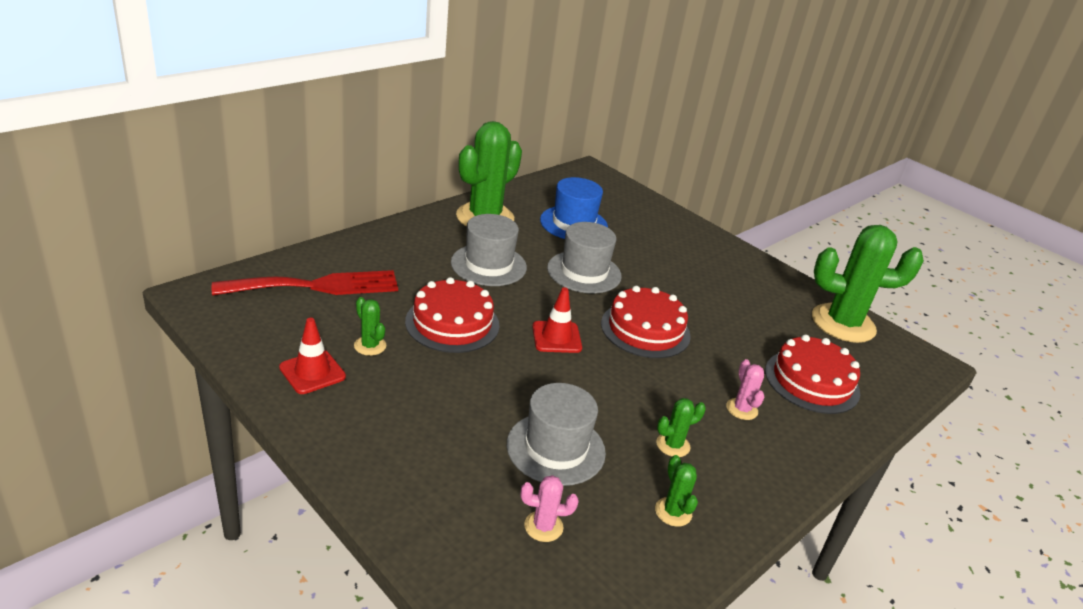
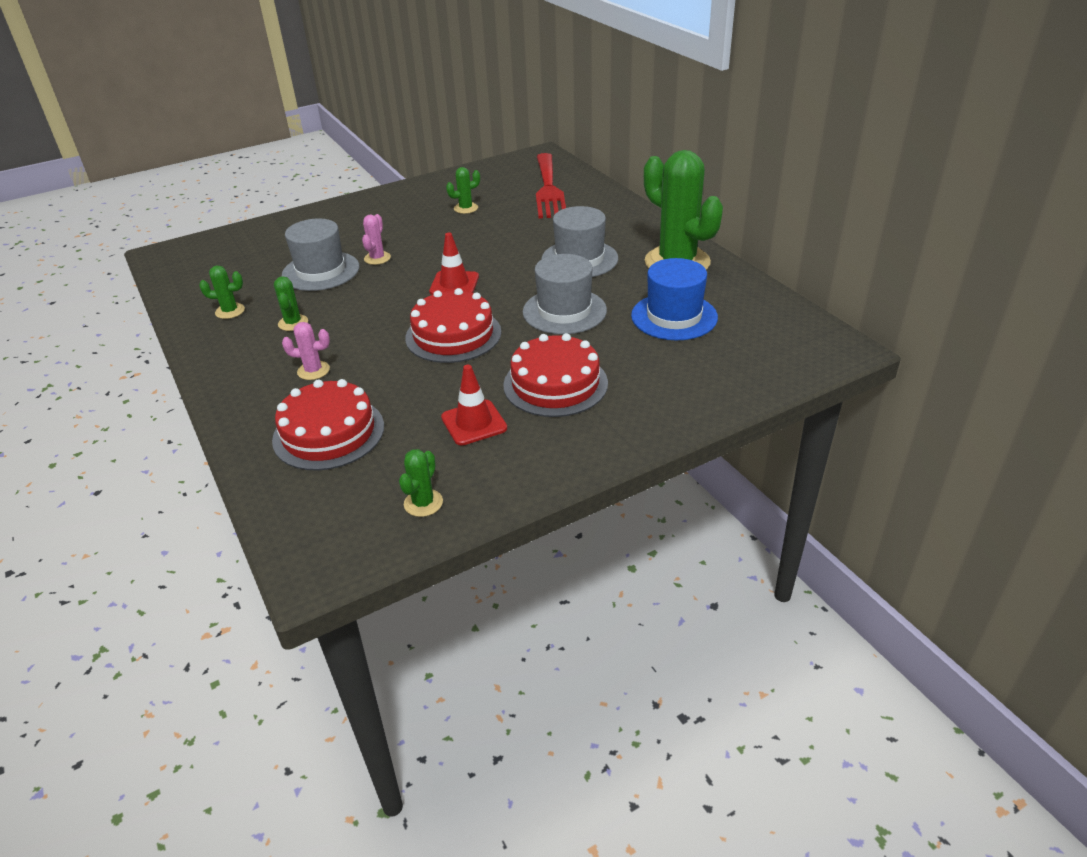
camera: 110 degrees right, 5 degrees up
red traffic cone [279,318,346,394] -> red traffic cone moved to [441,365,507,445]
red cake [405,277,500,353] -> red cake moved to [503,333,608,417]
pink cactus [521,475,579,542] -> pink cactus moved to [362,214,391,265]
green cactus [812,225,924,343] -> green cactus [399,449,443,517], size x0.42

